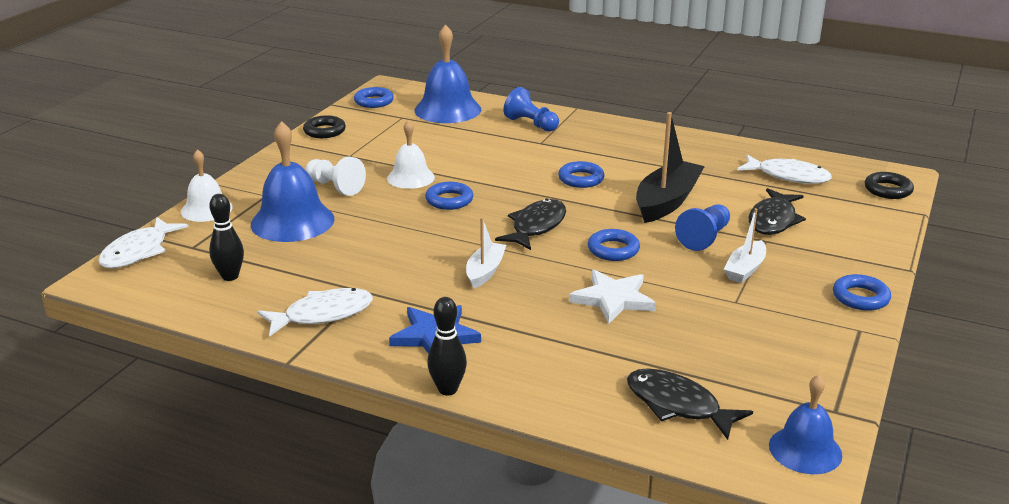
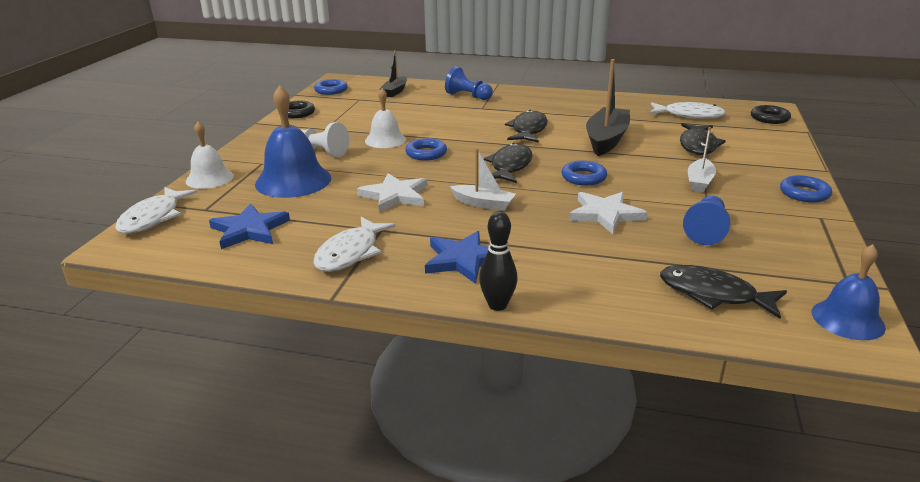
camera: 10 degrees left, 0 degrees up
black bowling pin [209,194,244,281] -> blue star [209,203,290,249]
white fish [257,288,373,337] -> white fish turned 150 degrees clockwise [313,217,396,272]
blue bell [414,24,482,123] -> black boat [380,50,407,97]
white boat [466,217,506,289] -> white boat turned 105 degrees clockwise [450,148,516,211]
blue ring [558,161,605,188] -> black fish [505,110,548,143]
blue pawn [675,204,730,251] -> blue pawn moved to [683,196,730,245]
none -> white star [357,173,427,213]

